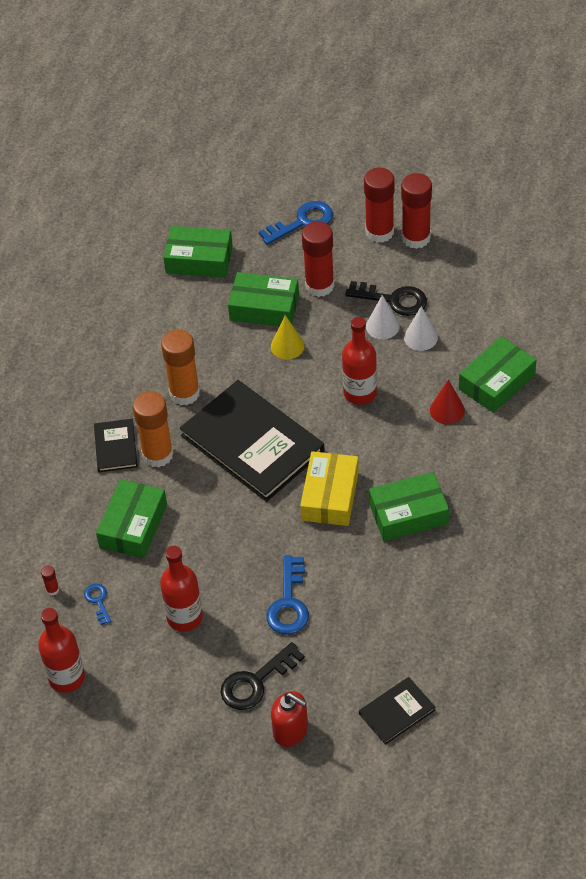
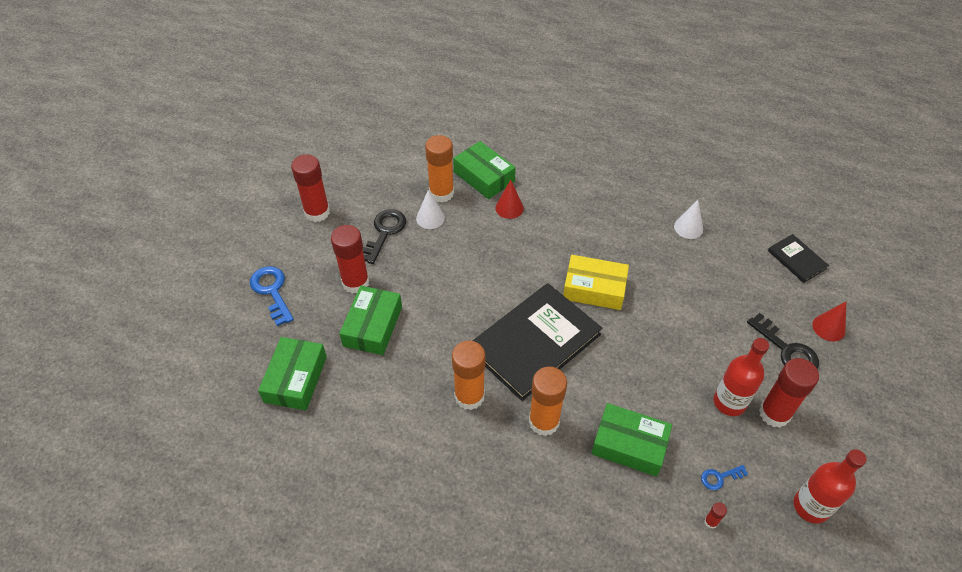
camera: 90 degrees left, 0 degrees up
black book [94,419,138,472] -> none
blue key [266,555,309,635] -> none
yellow cone [271,315,305,359] -> none
red soap dispenser [271,691,308,747] -> red cone [812,302,846,341]
red bottle [342,317,377,405] -> none
red glue stick [364,168,395,243] -> red glue stick moved to [759,358,819,428]
white cone [366,295,400,339] -> white cone moved to [674,200,703,239]
green box [369,472,449,541] -> none
none -> orange glue stick [425,135,454,203]

